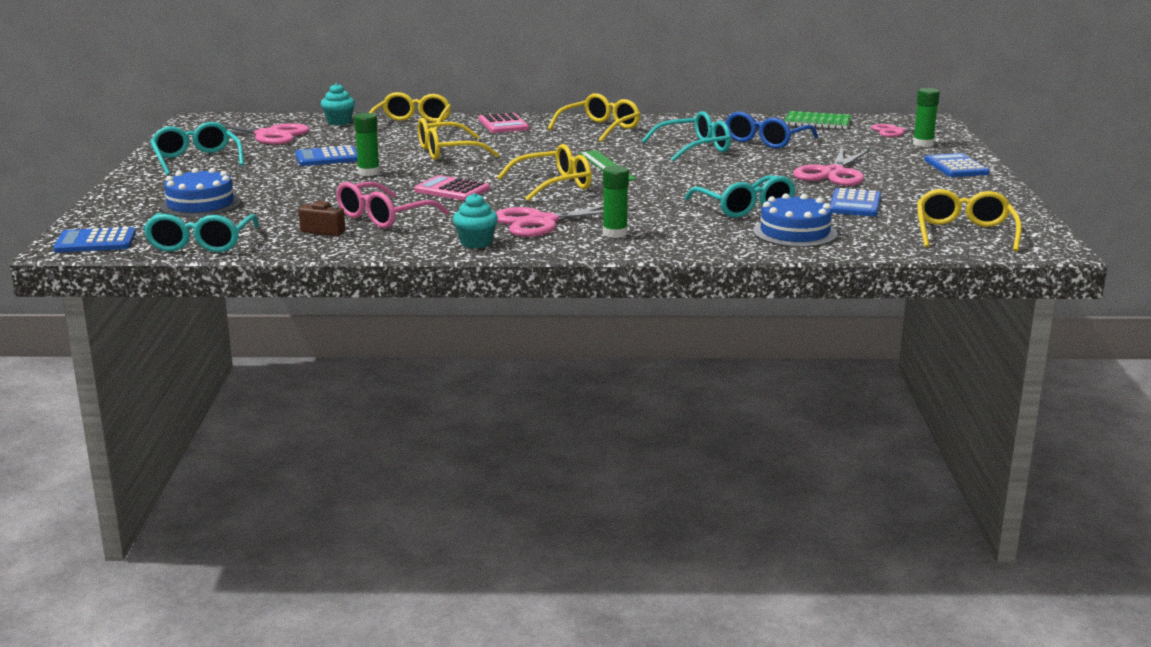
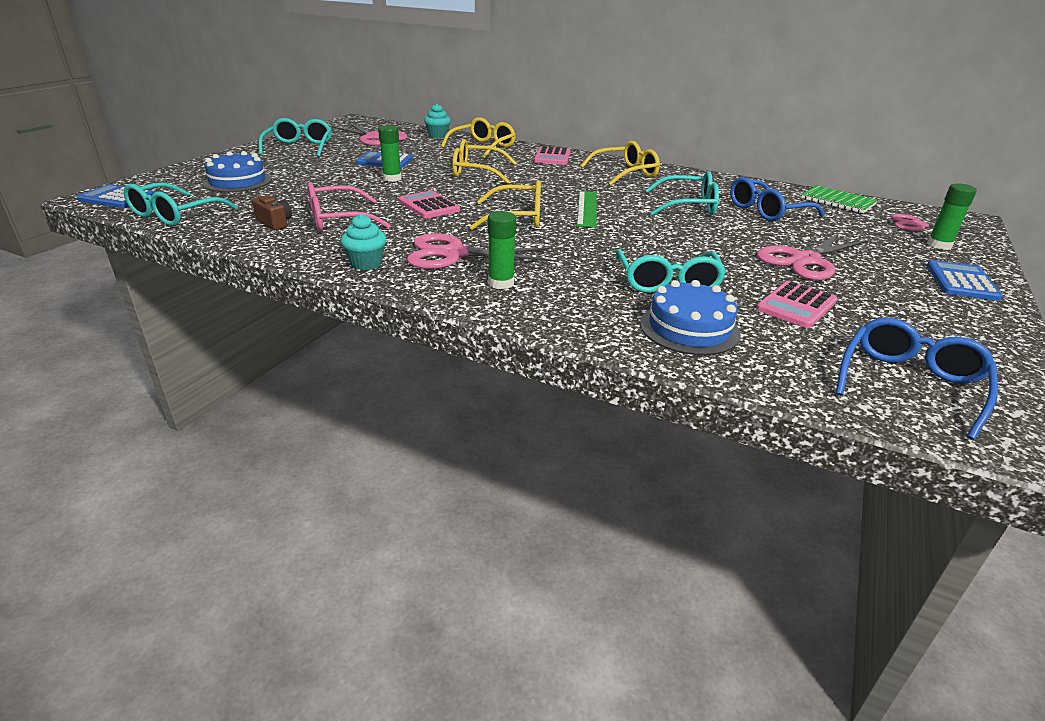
camera: 25 degrees right, 10 degrees up
blue calculator [830,188,881,217] -> pink calculator [756,281,837,328]
yellow glasses [917,189,1022,252] -> blue glasses [836,318,998,440]

